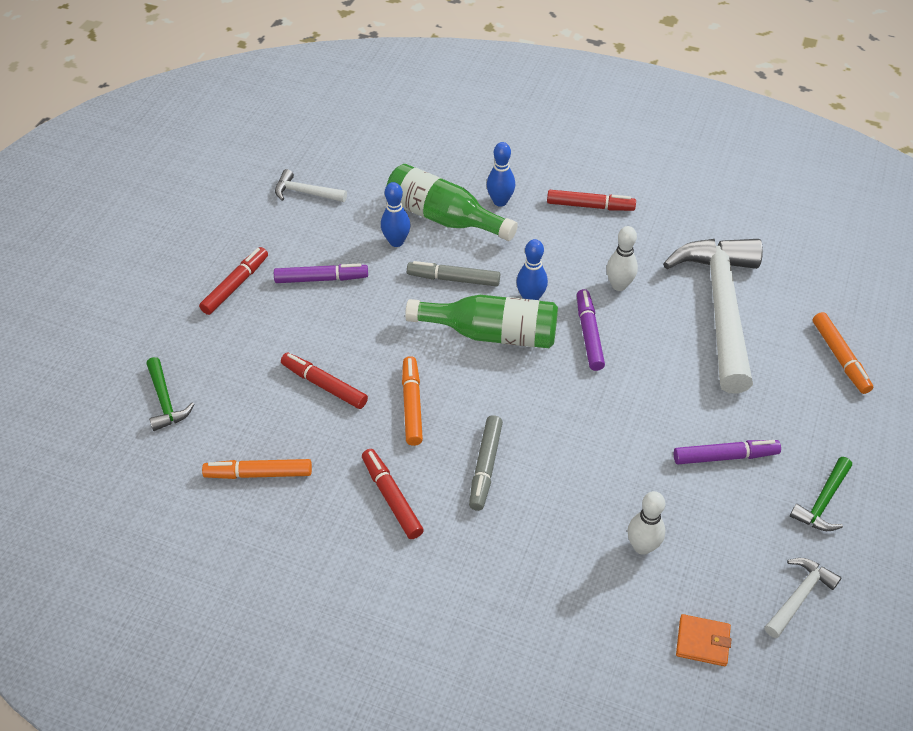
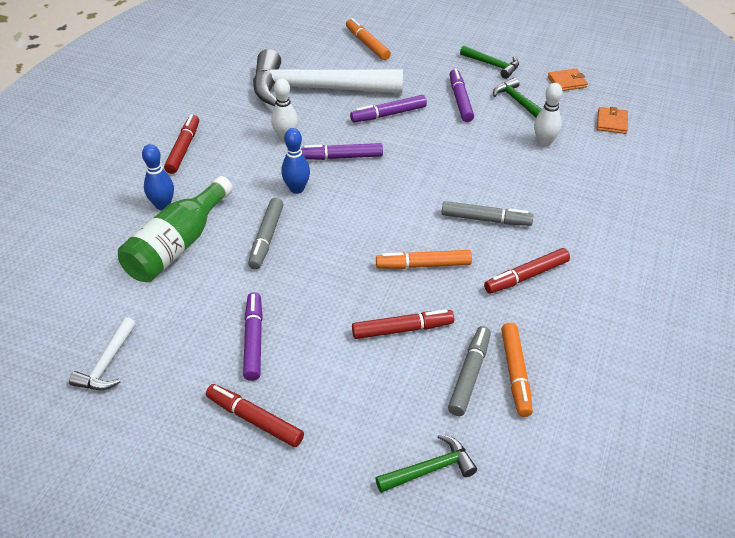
camera: 90 degrees left, 5 degrees down
red marker [281,353,368,409] -> red marker turned 135 degrees counterclockwise [352,309,454,339]
blue bowling pin [381,182,411,247] -> none
green bottle [405,295,558,348] -> none
white hammer [765,558,841,638] -> orange wallet [548,68,588,91]
orange marker [813,312,873,394] -> orange marker turned 105 degrees counterclockwise [346,18,391,60]
none -> purple marker [350,95,427,122]
none -> grey marker [448,326,491,416]
none -> green hammer [493,77,542,117]

